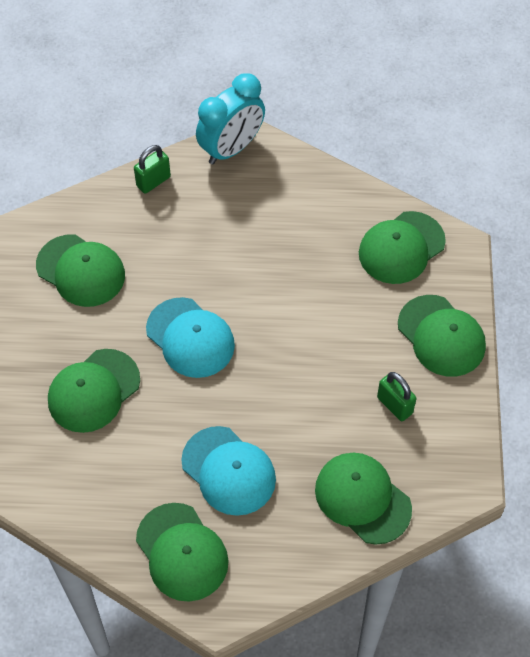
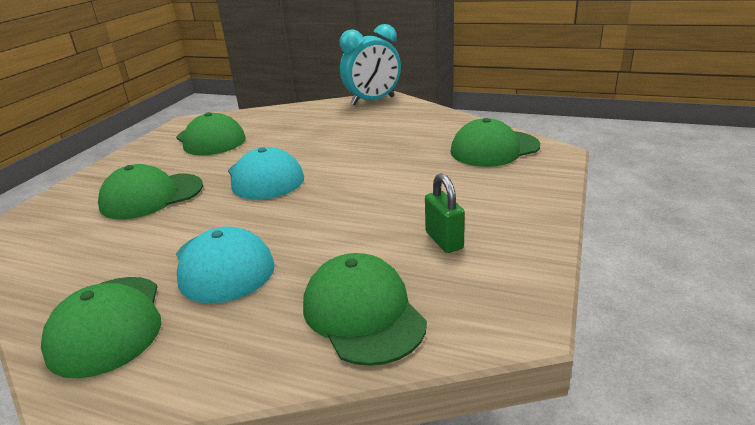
camera: 20 degrees right, 30 degrees down
green padlock [134,145,171,194] -> none
green cap [398,295,486,377] -> none

